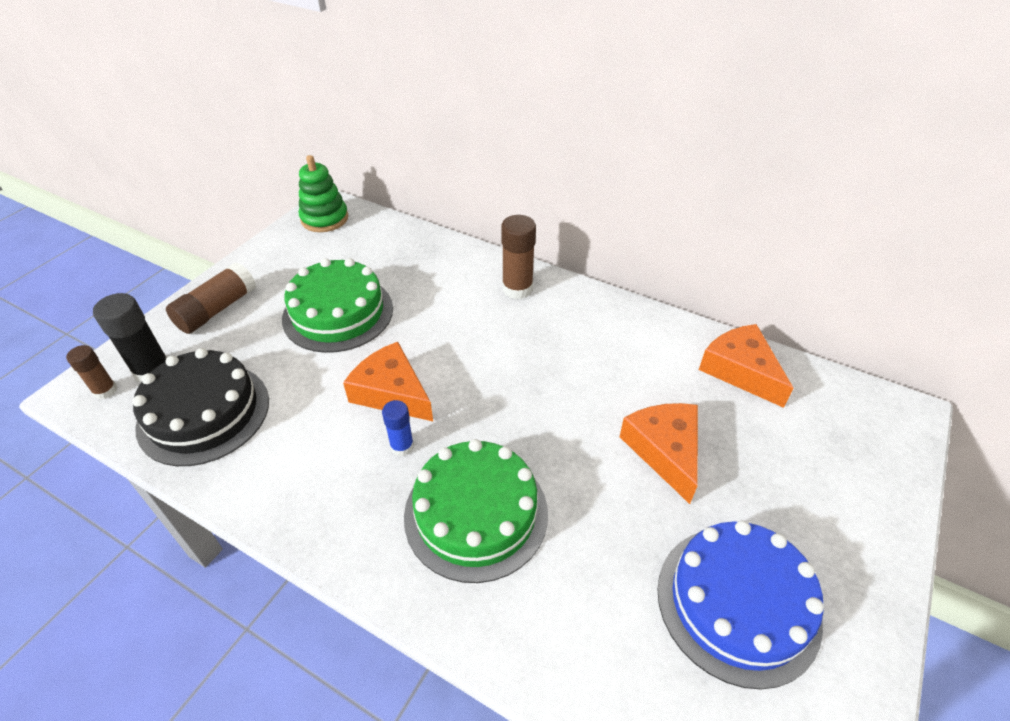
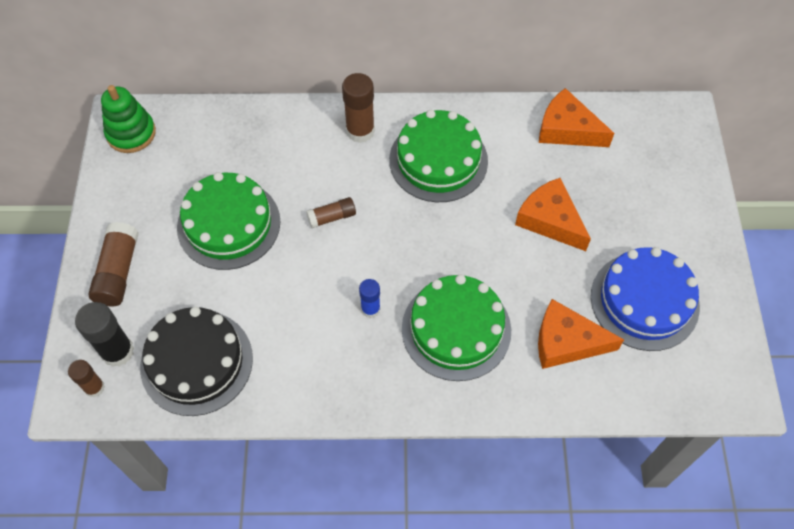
camera: 30 degrees left, 15 degrees up
orange cheese [343,342,433,421] -> orange cheese moved to [538,299,624,369]
none -> brown glue stick [306,197,356,228]
none -> green cake [389,110,488,202]

